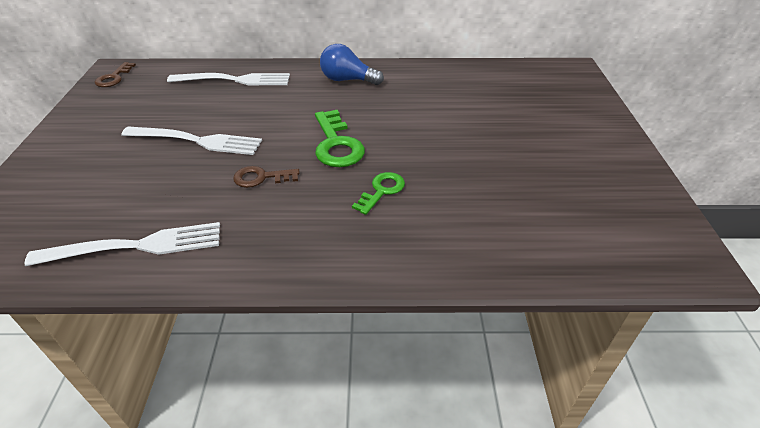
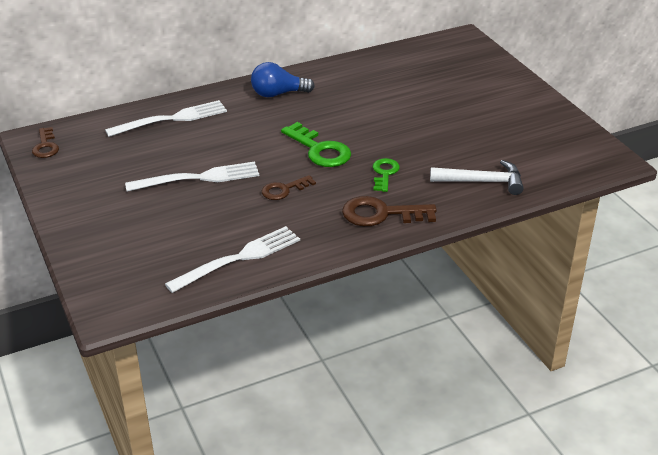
camera: 25 degrees left, 5 degrees down
none -> brown key [342,196,436,226]
none -> white hammer [430,160,524,195]

